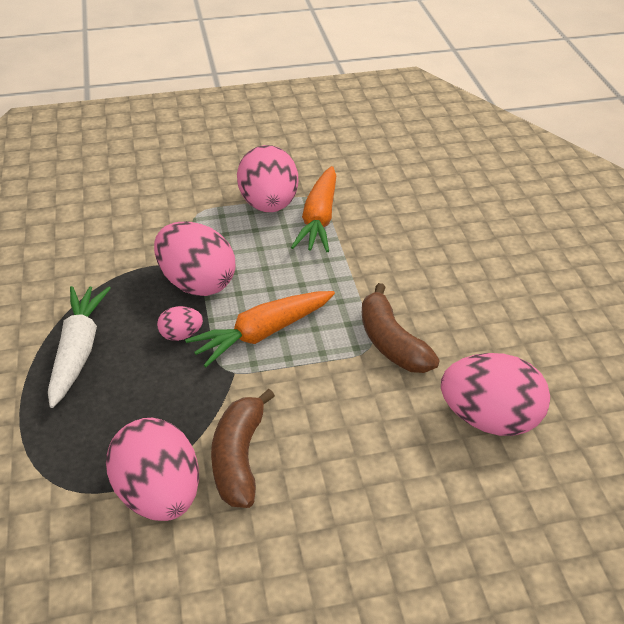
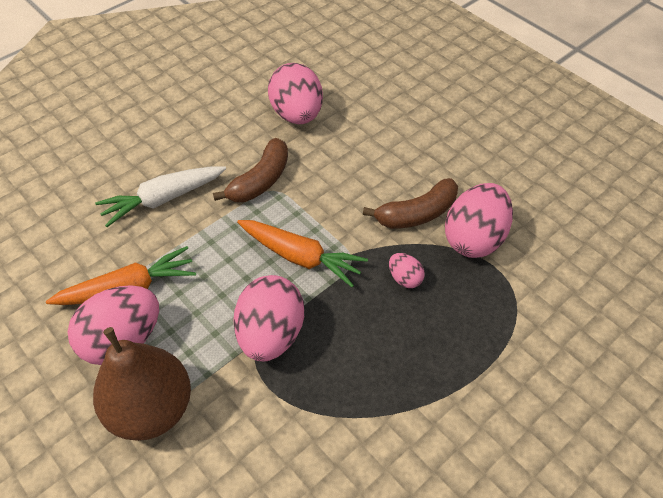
camera: 120 degrees left, 10 degrees up
white carrot [48,286,111,408] -> white carrot moved to [95,166,226,227]
pink egg [157,306,203,341] -> pink egg moved to [389,253,425,288]
none -> brown pear [93,327,191,441]

